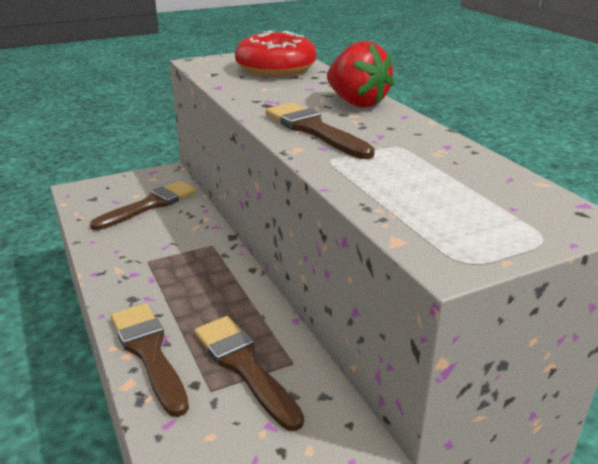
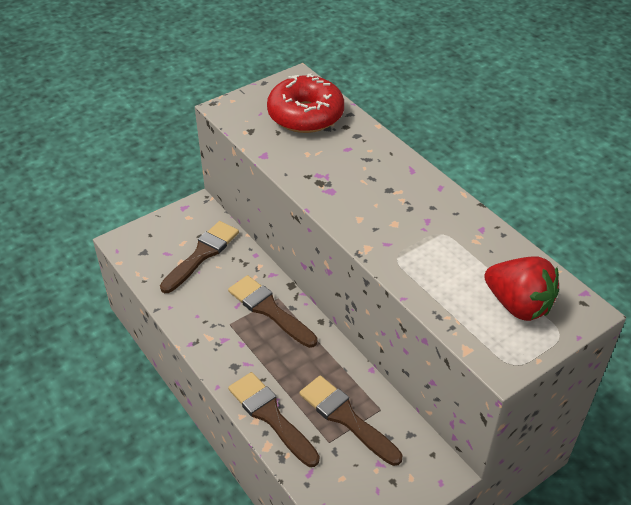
camera: 10 degrees left, 15 degrees up
brown brush [265,103,375,159] -> brown brush moved to [228,275,317,348]
red strawberry [327,41,394,107] -> red strawberry moved to [484,256,559,321]

